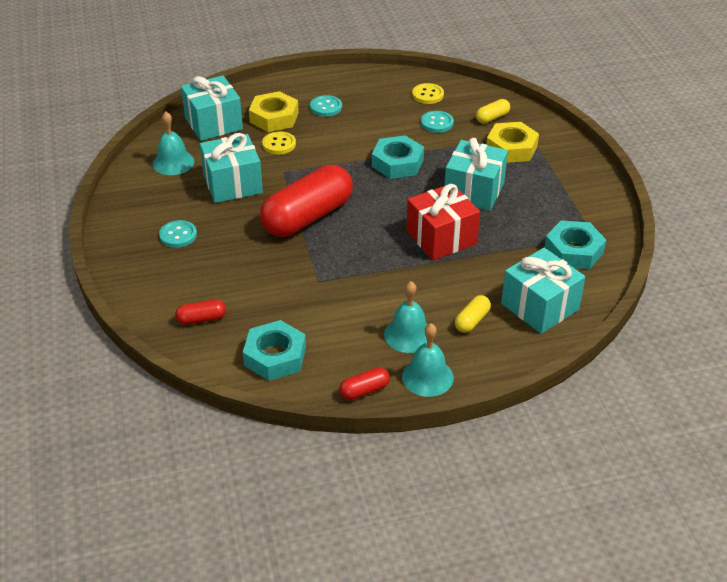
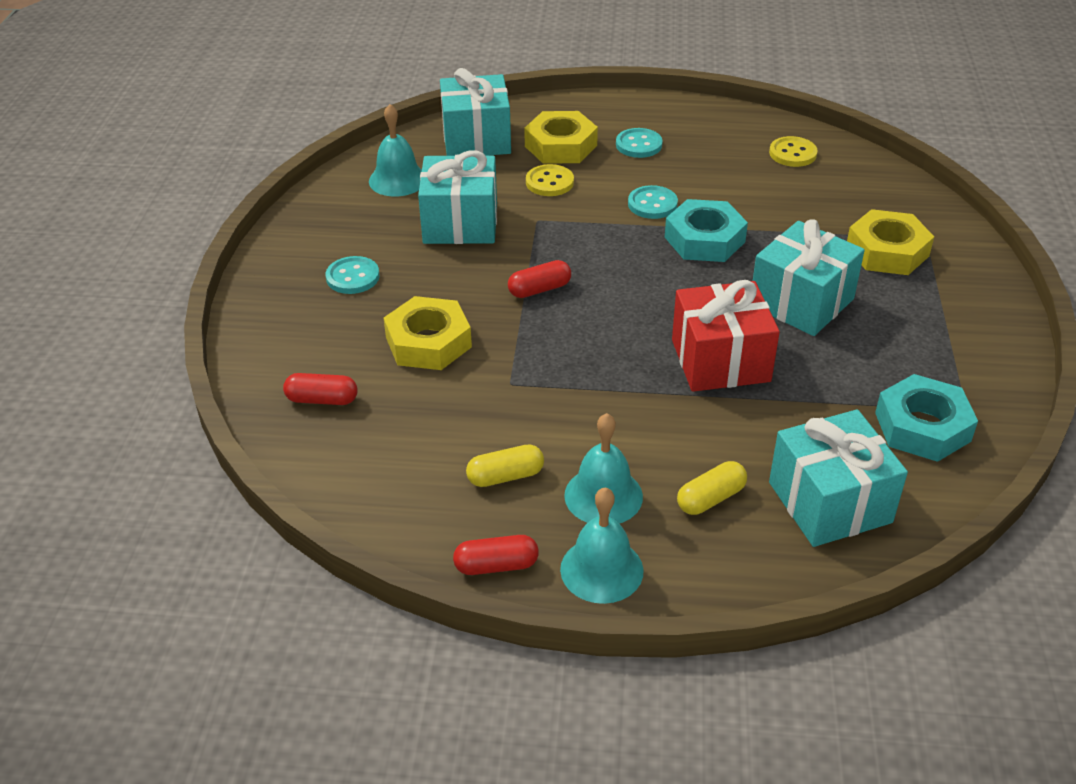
camera: 20 degrees right, 0 degrees up
turquoise nut [243,320,306,381] -> none
red capsule [260,165,353,237] -> red capsule [508,260,571,298], size x0.42
turquoise button [421,111,454,133] -> turquoise button moved to [628,185,678,219]
yellow capsule [476,99,510,124] -> yellow capsule moved to [466,444,544,487]
none -> yellow nut [384,296,472,370]

